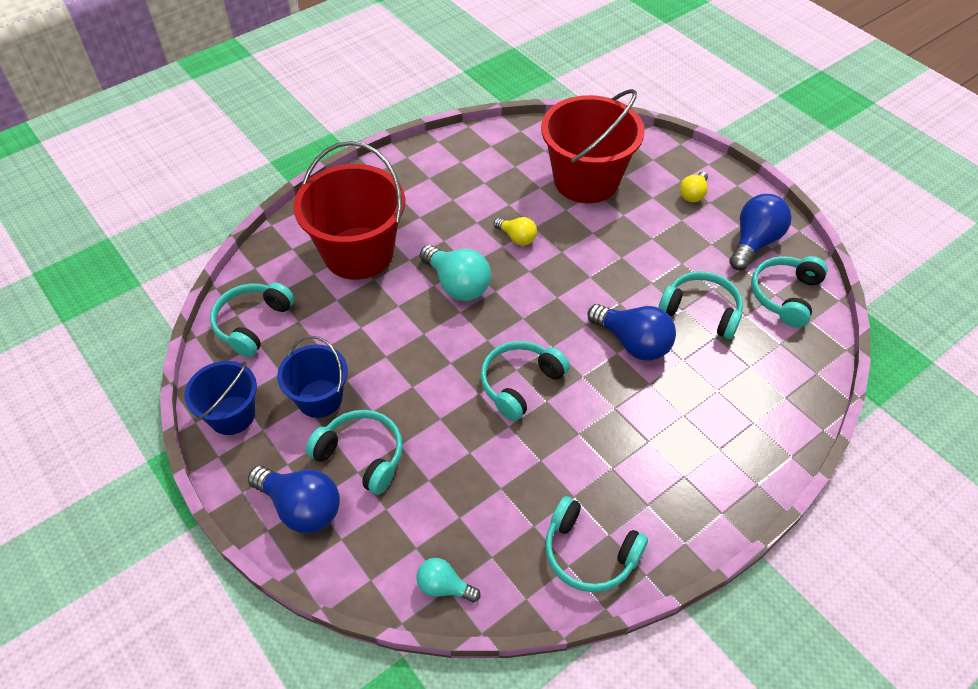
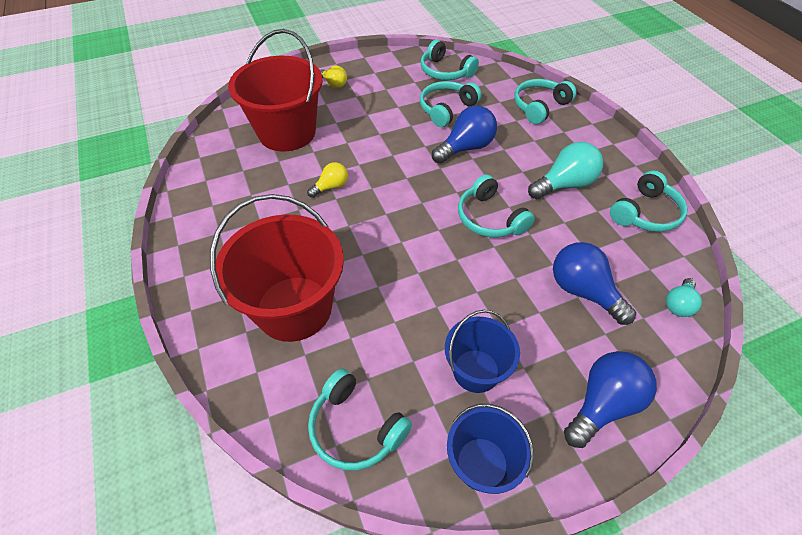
camera: 75 degrees left, 0 degrees up
turquoise headphones [306,410,403,495] -> turquoise headphones moved to [514,79,576,124]
turquoise light bulb [420,245,491,301] -> turquoise light bulb moved to [528,142,603,200]
blue light bulb [729,194,792,270] -> blue light bulb moved to [553,242,636,325]

